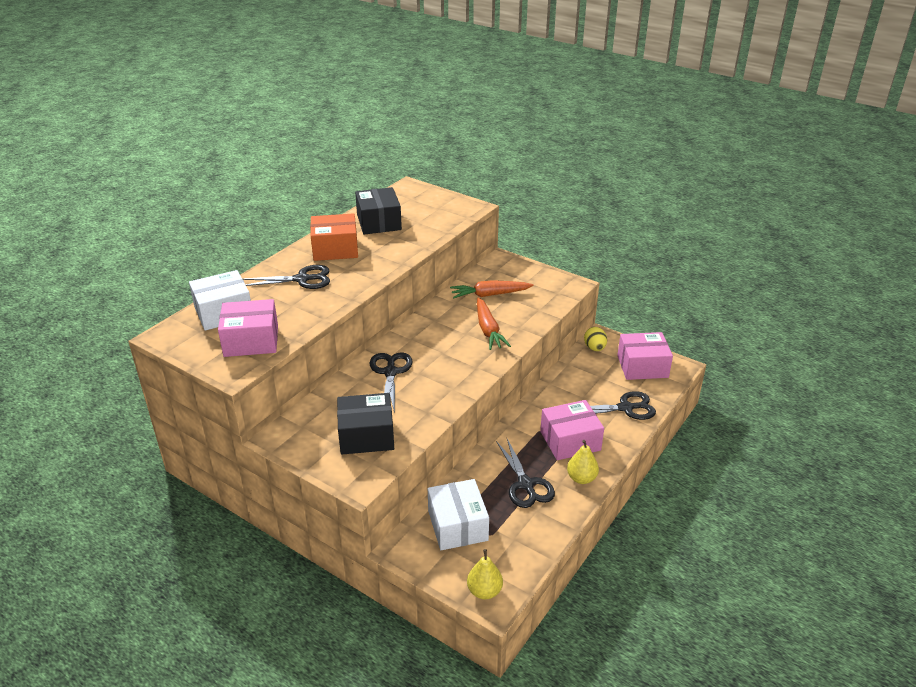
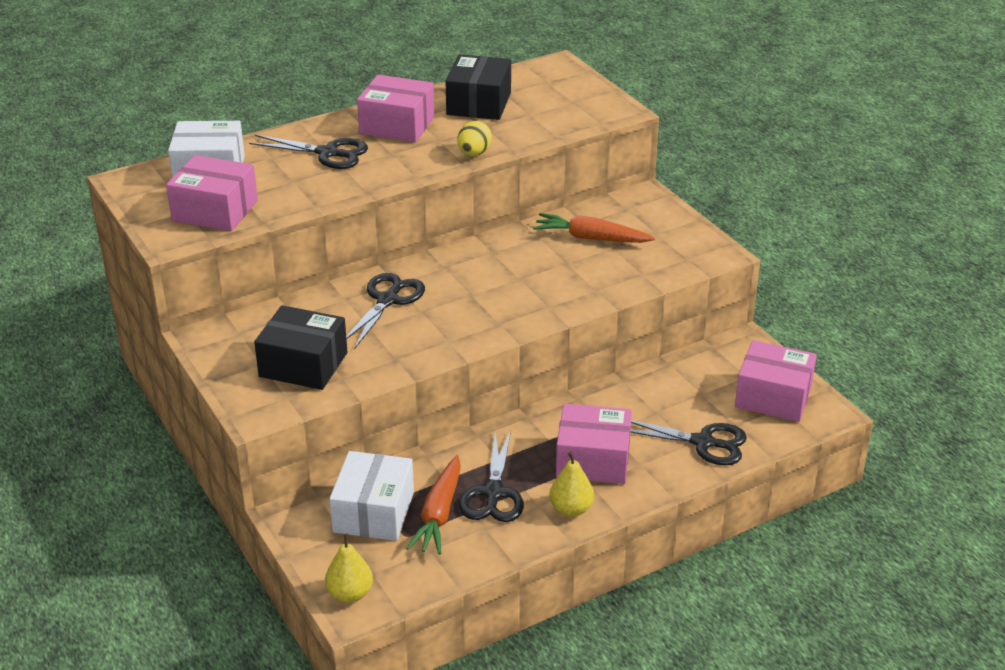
camera: 25 degrees right, 0 degrees up
orange box [310,213,358,261] -> pink box [357,75,435,143]
orange carrot [477,298,511,350] -> orange carrot moved to [406,455,461,554]
yellow egg [584,327,607,351] -> yellow egg moved to [457,121,492,156]

